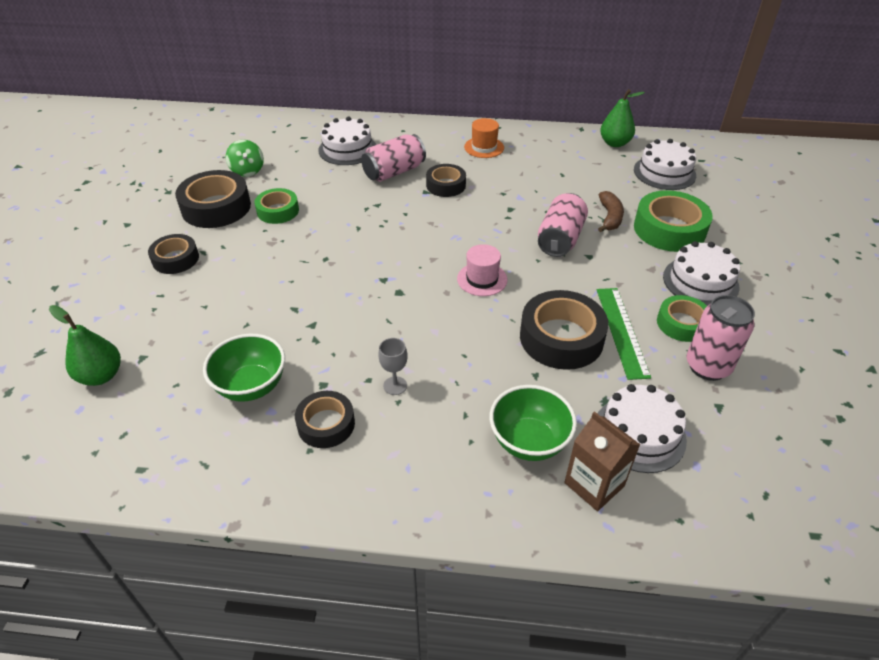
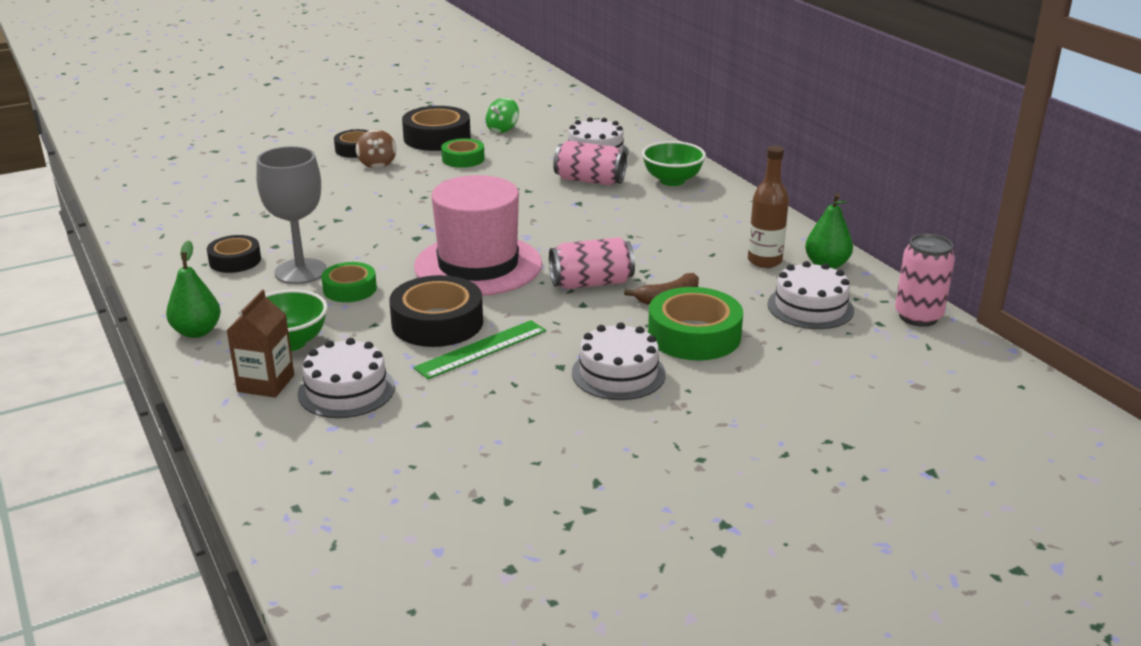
camera: 55 degrees right, 15 degrees down
green pear [49,305,121,386] -> green pear moved to [166,240,221,338]
green bowl [203,334,285,402] -> green bowl moved to [642,141,706,186]
grey goblet [378,338,408,395] -> grey goblet [256,146,327,284], size x2.29
black tape [426,164,466,197] -> none
pink hat [457,244,508,296] -> pink hat [414,175,542,296], size x2.31
orange hat [464,118,504,158] -> none
green tape [657,295,707,342] -> green tape moved to [321,262,377,302]
pink can [687,295,755,381] -> pink can moved to [895,234,955,327]
none -> brown spinning top [356,129,396,168]
none -> brown bottle [748,146,789,268]

